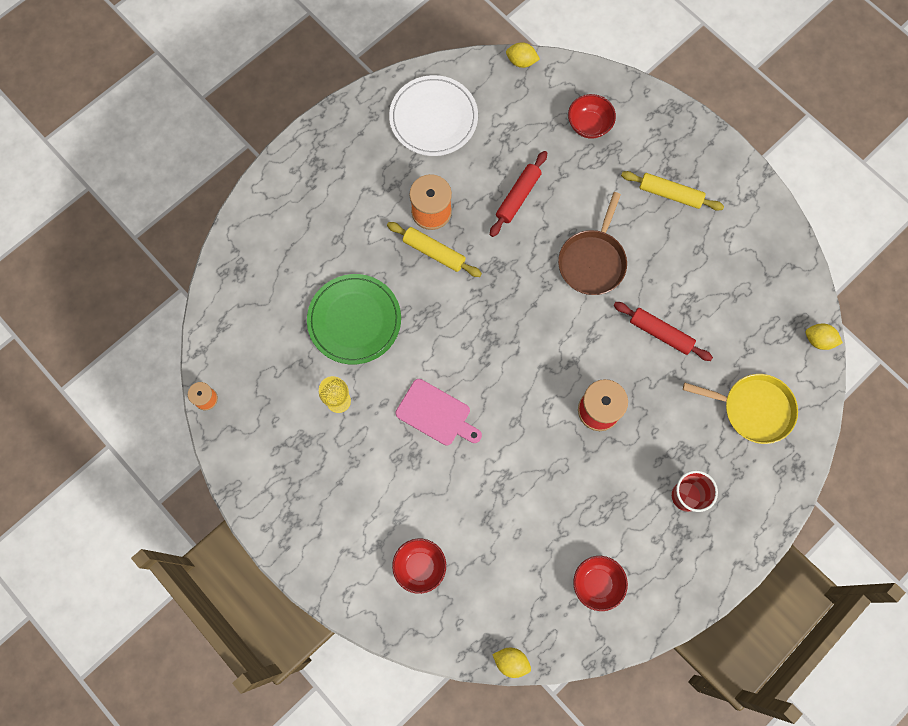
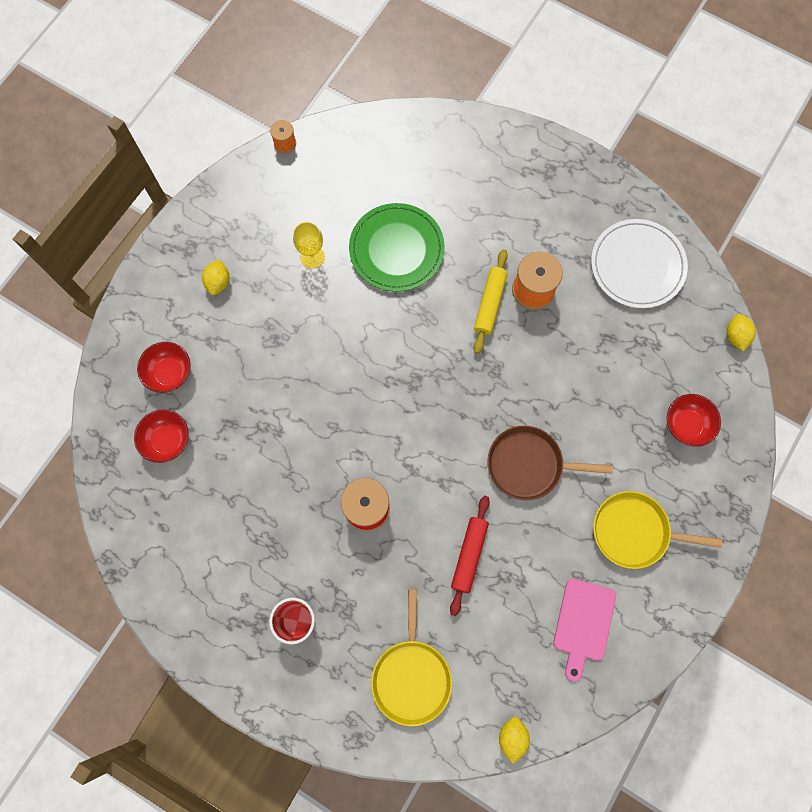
camera: 75 degrees right, 0 degrees up
pink cutting board [396,379,482,446] -> pink cutting board moved to [553,579,616,682]
red rolling pin [490,151,547,237] -> none
yellow lemon [492,648,531,678] -> yellow lemon moved to [202,259,229,295]
red bowl [573,556,628,611] -> red bowl moved to [134,410,189,463]
yellow rolling pin [621,171,724,211] -> yellow pan [593,491,722,569]

